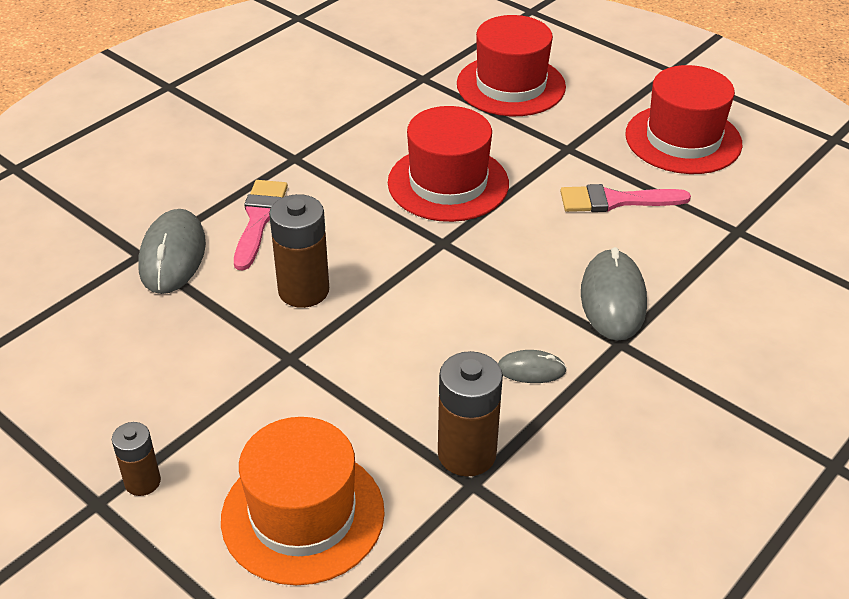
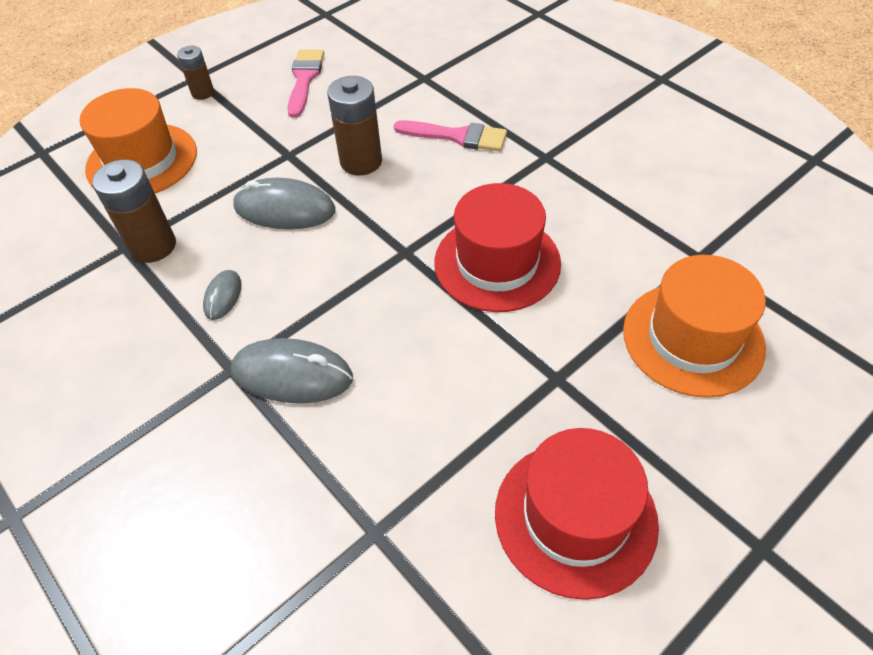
camera: 100 degrees right, 10 degrees up
grey mouse [138,209,206,294] -> grey mouse moved to [233,178,335,229]
red hat [457,15,566,116] -> orange hat [623,255,766,398]
pink brush [560,184,691,212] -> pink brush moved to [287,49,324,118]

